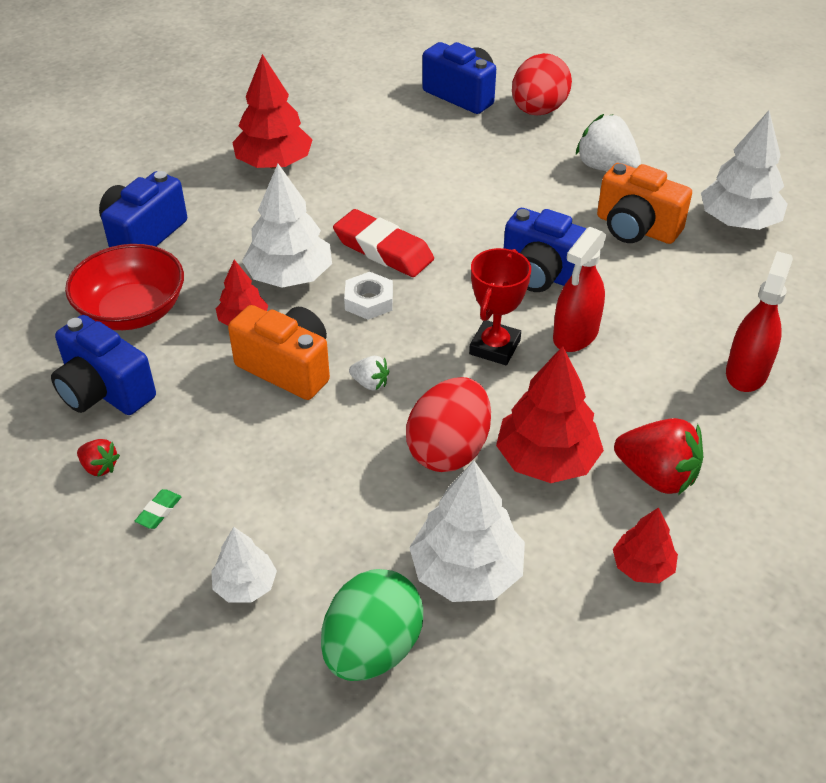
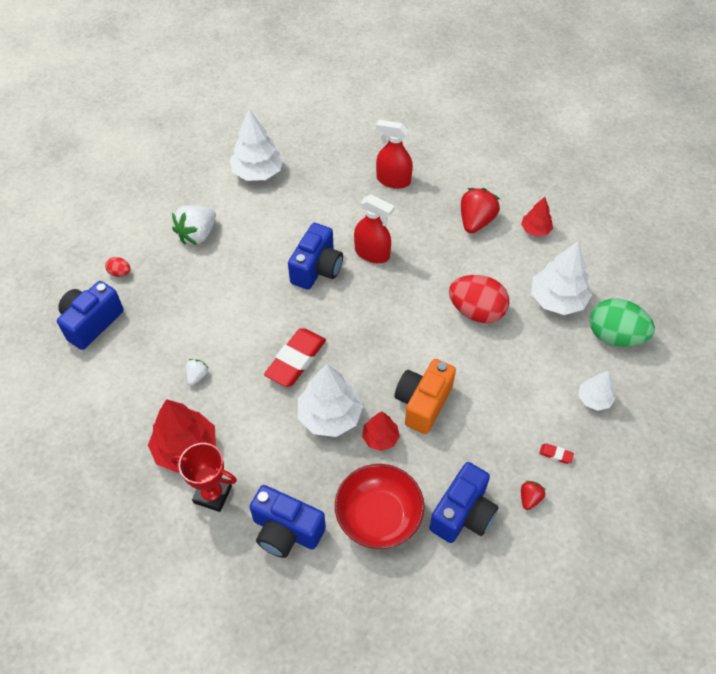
camera: 95 degrees left, 10 degrees up
green eraser [135,489,182,529] -> red eraser [539,444,574,464]
white nut [344,272,393,320] -> none
white strawberry [349,356,389,391] -> white strawberry moved to [186,359,208,385]
red trophy [469,248,531,365] -> red trophy moved to [171,443,237,512]
red tree [496,346,604,483] -> none
red egg [512,53,572,115] -> red egg [105,257,131,277], size x0.44
orange camera [597,163,692,244] -> none

